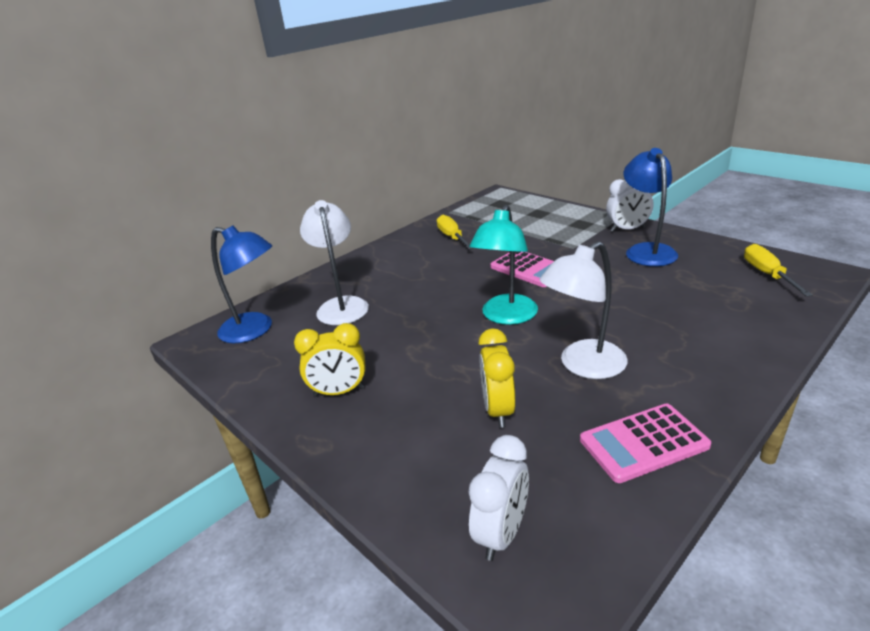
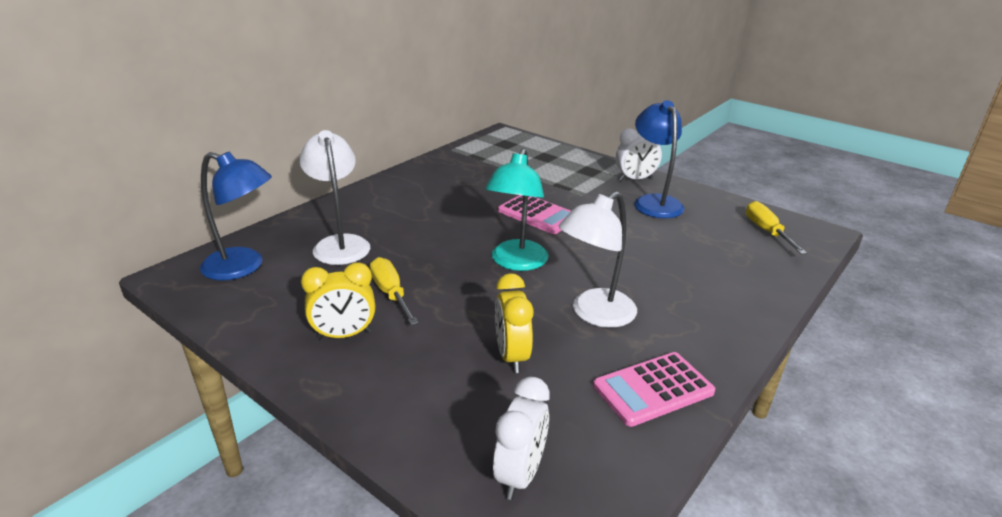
camera: 10 degrees left, 0 degrees up
yellow screwdriver [437,214,472,249] -> yellow screwdriver moved to [370,257,419,325]

